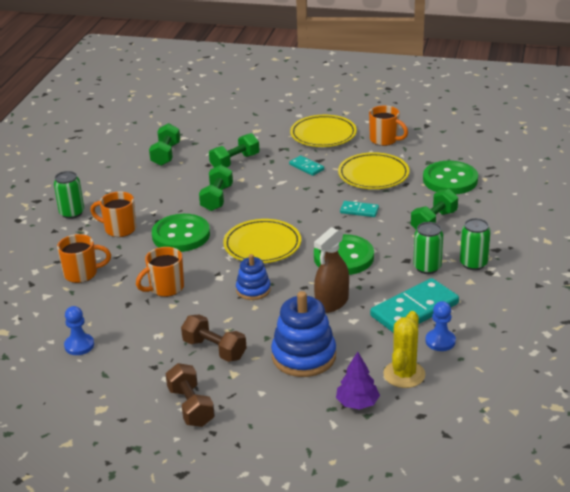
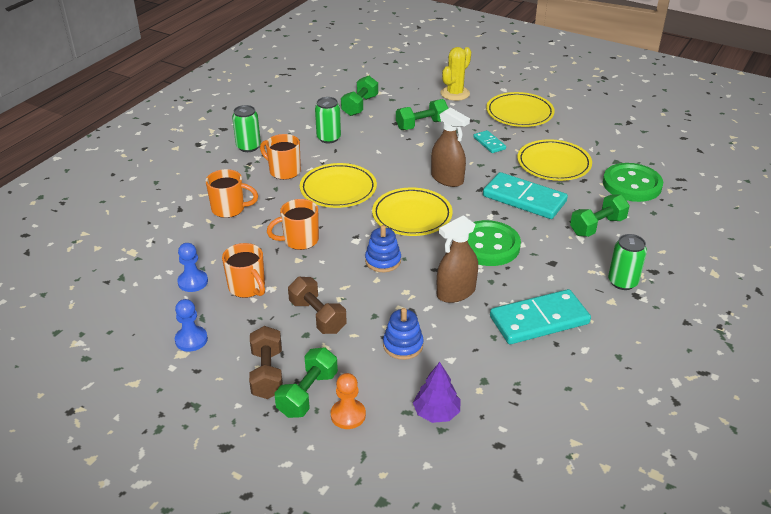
camera: 15 degrees right, 5 degrees up
green button [152,214,210,252] -> yellow plate [300,163,377,208]
green dumbbell [199,165,233,211] -> green dumbbell moved to [275,347,338,418]
blue stacking toy [271,291,336,377] -> blue stacking toy [383,308,424,360], size x0.59
turquoise domino [340,201,379,217] -> turquoise domino [483,172,568,219], size x2.01
orange mug [369,106,408,146] -> orange mug moved to [222,243,265,298]
yellow cactus [383,311,425,388] -> yellow cactus moved to [441,47,471,101]
green can [413,222,443,274] -> green can moved to [315,97,341,143]
blue pawn [425,301,456,351] -> blue pawn moved to [175,299,208,352]
none -> orange pawn [331,373,366,429]
none -> brown spray bottle [431,107,470,187]

